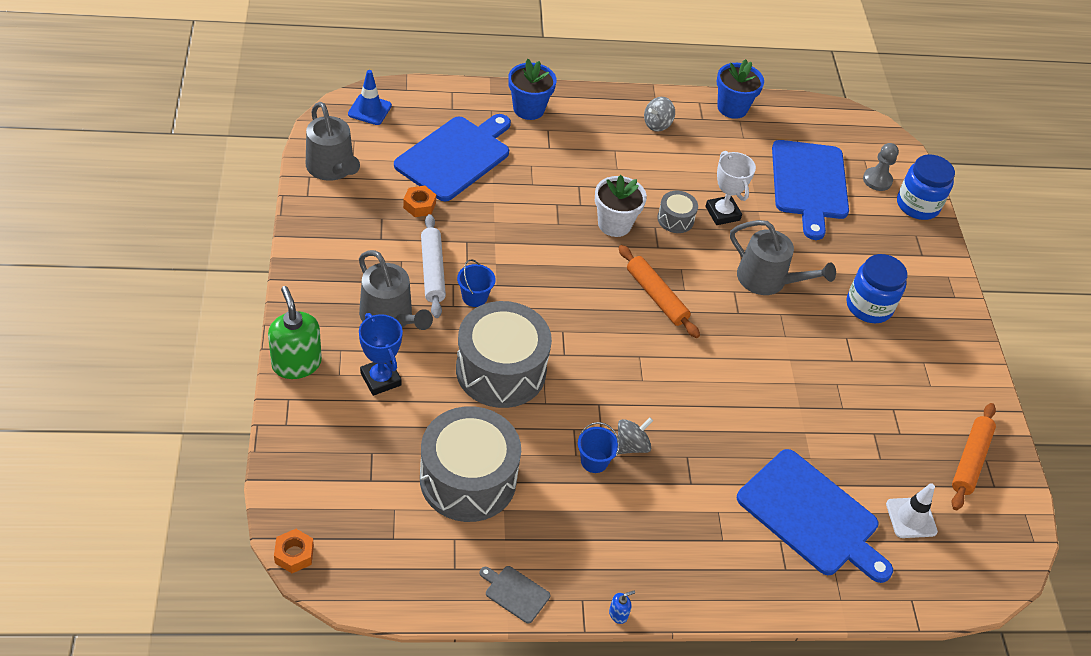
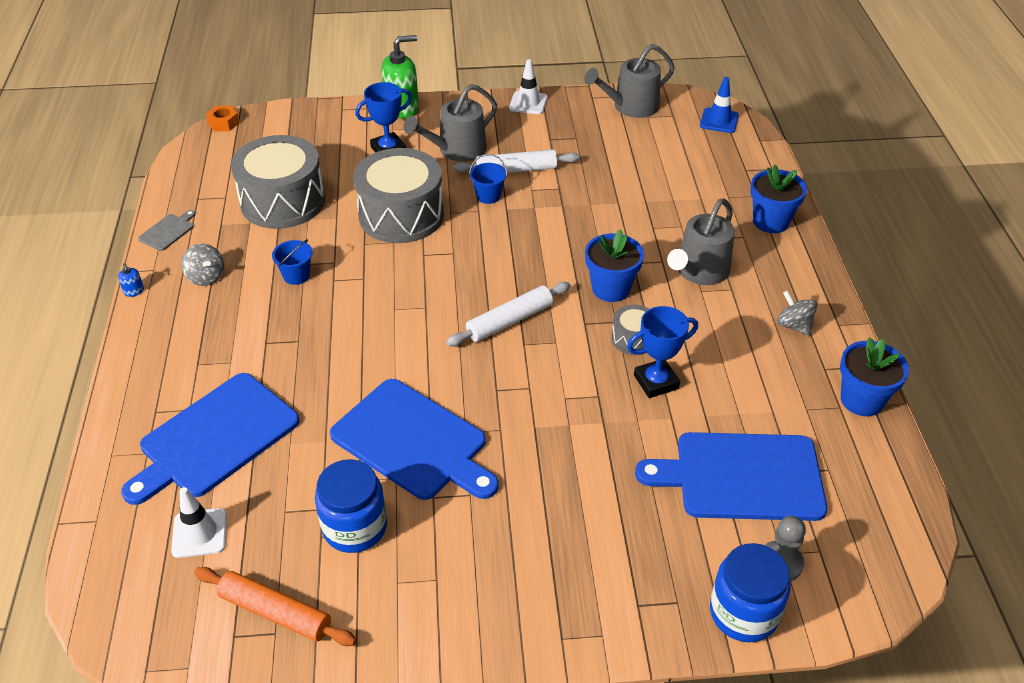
camera: 95 degrees right, 5 degrees down
blue cutting board [394,114,511,201] -> blue cutting board moved to [330,379,499,500]
orange nut [403,186,436,217] -> none
white flower pot [595,175,647,237] -> blue flower pot [585,229,644,302]
grey spinning top [618,417,653,454] -> grey spinning top moved to [181,244,224,286]
orange rolling pin [619,245,700,338] -> white rolling pin [446,282,570,346]
white trophy [705,151,756,225] -> blue trophy [627,306,698,398]
grey watering can [730,220,836,295] -> grey watering can moved to [667,199,735,285]
blue jar [847,254,908,323] -> blue jar moved to [315,459,387,553]
none -> white traffic cone [509,59,548,114]

